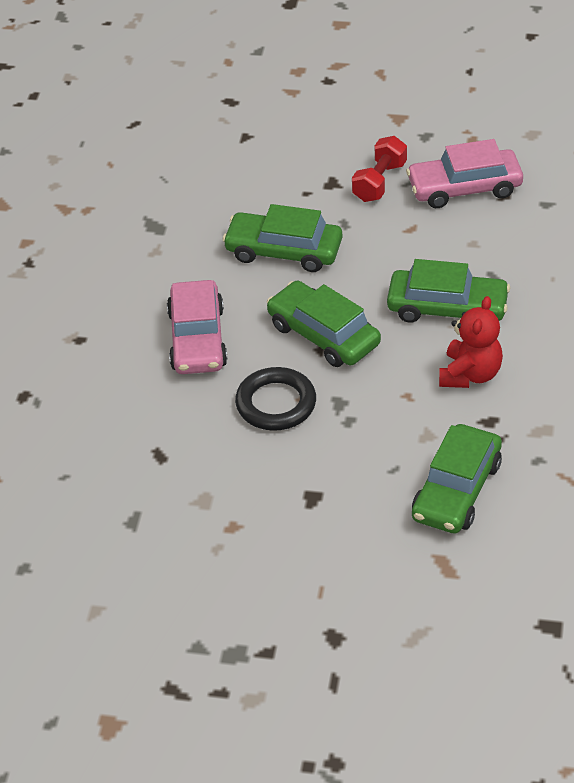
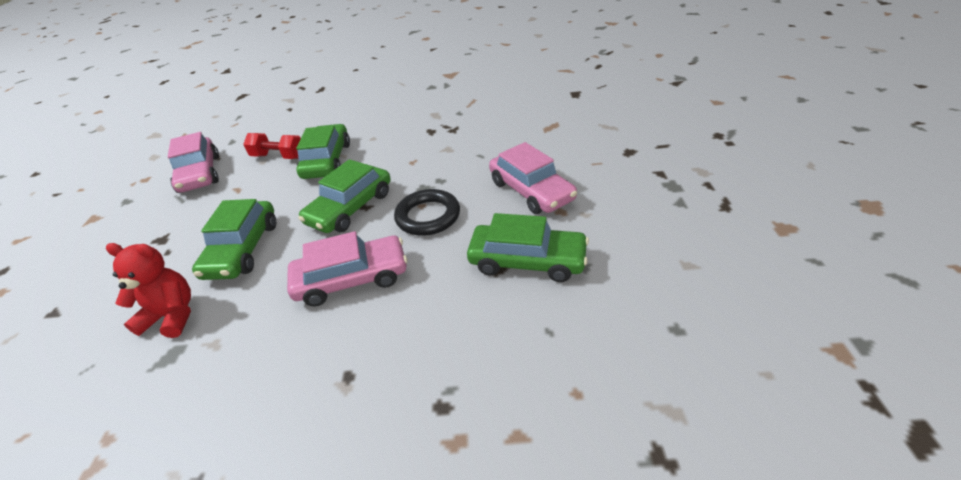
camera: 100 degrees left, 5 degrees down
red dumbbell [352,136,407,202] -> red dumbbell moved to [243,133,301,159]
green car [412,424,502,534] -> green car moved to [467,213,589,282]
red teddy bear [439,296,503,388] -> red teddy bear moved to [106,243,191,338]
none -> pink car [489,142,577,214]

